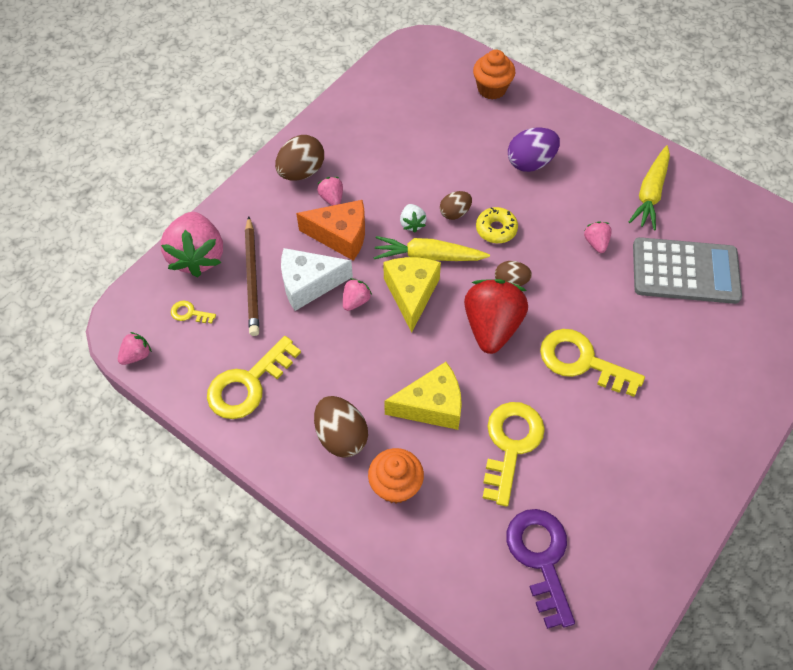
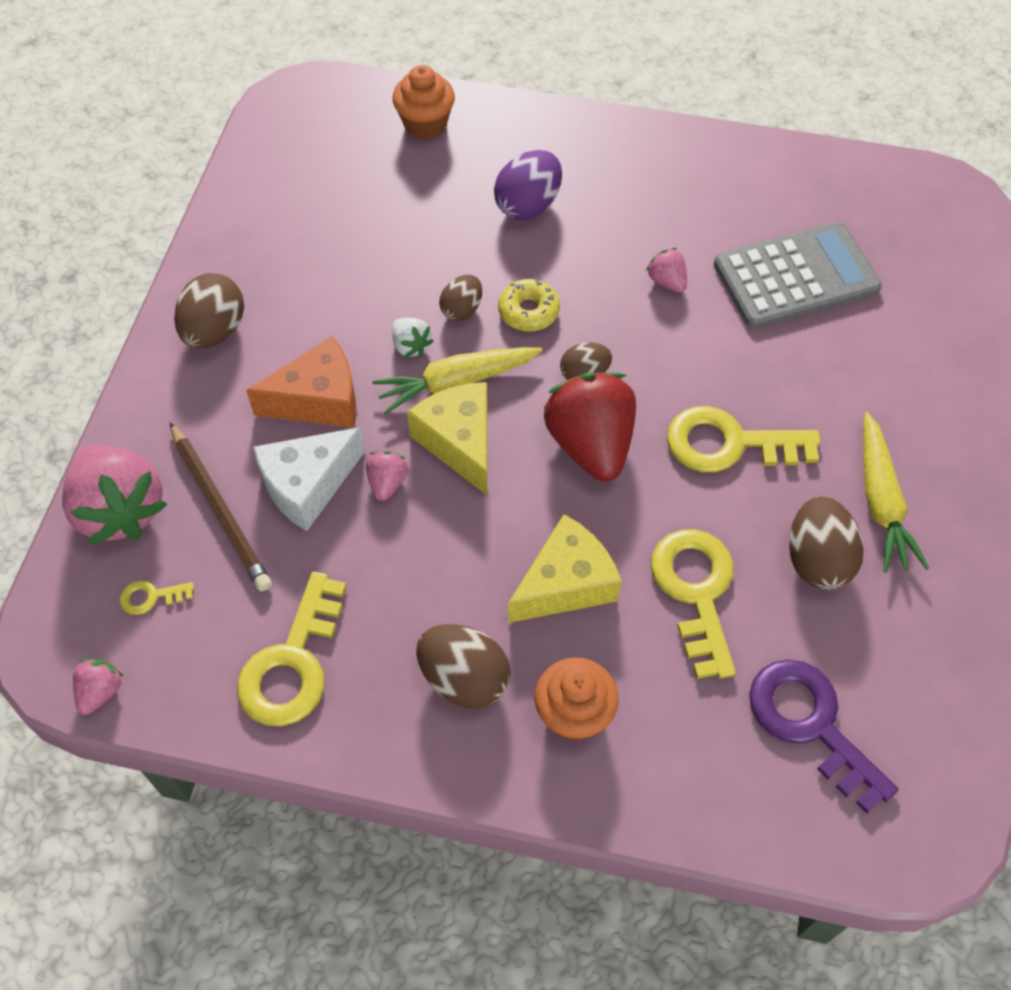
camera: 25 degrees left, 0 degrees up
pink strawberry [317,177,343,206] -> none
yellow carrot [629,145,670,230] -> yellow carrot moved to [863,412,929,573]
none -> brown egg [789,496,864,590]

